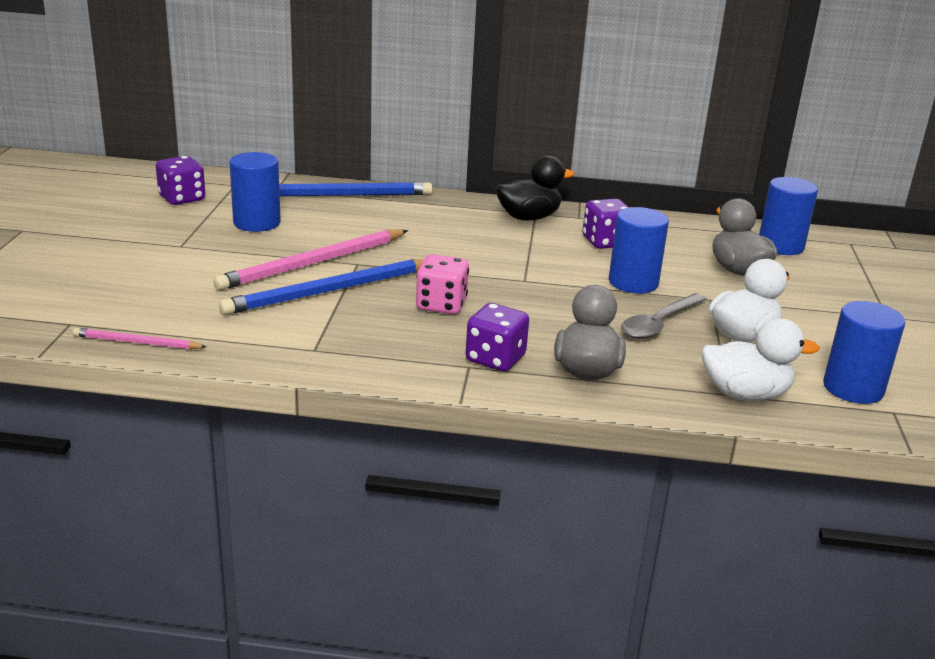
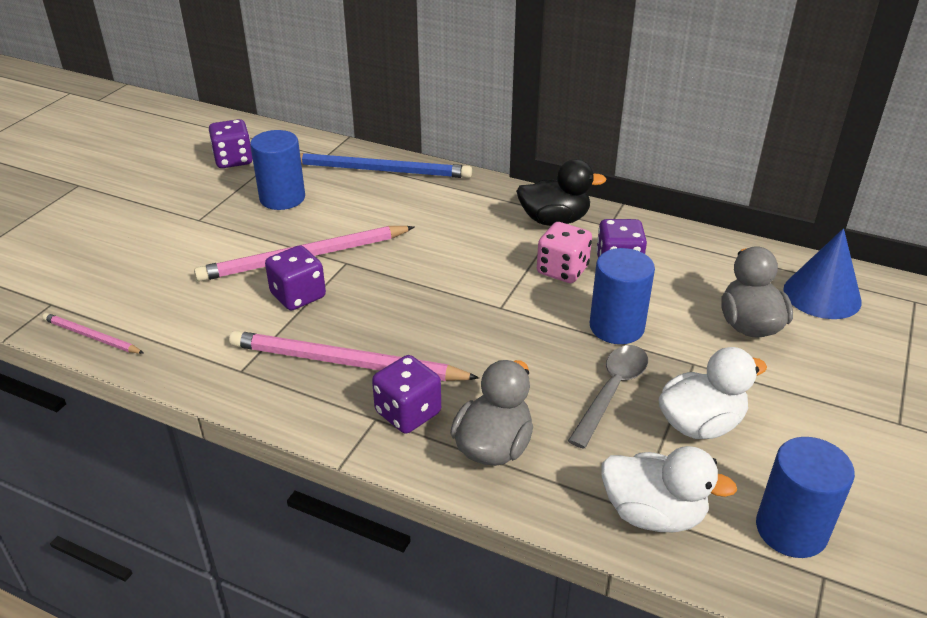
camera: 20 degrees right, 10 degrees up
blue pencil [219,259,424,315] -> purple dice [265,245,326,310]
pink dice [416,254,469,314] -> pink dice moved to [537,222,592,283]
grey spoon [621,293,707,339] -> grey spoon turned 150 degrees clockwise [568,345,648,449]
blue cylinder [759,177,818,255] -> blue cone [783,228,862,319]
none -> pink pencil [229,331,479,381]

